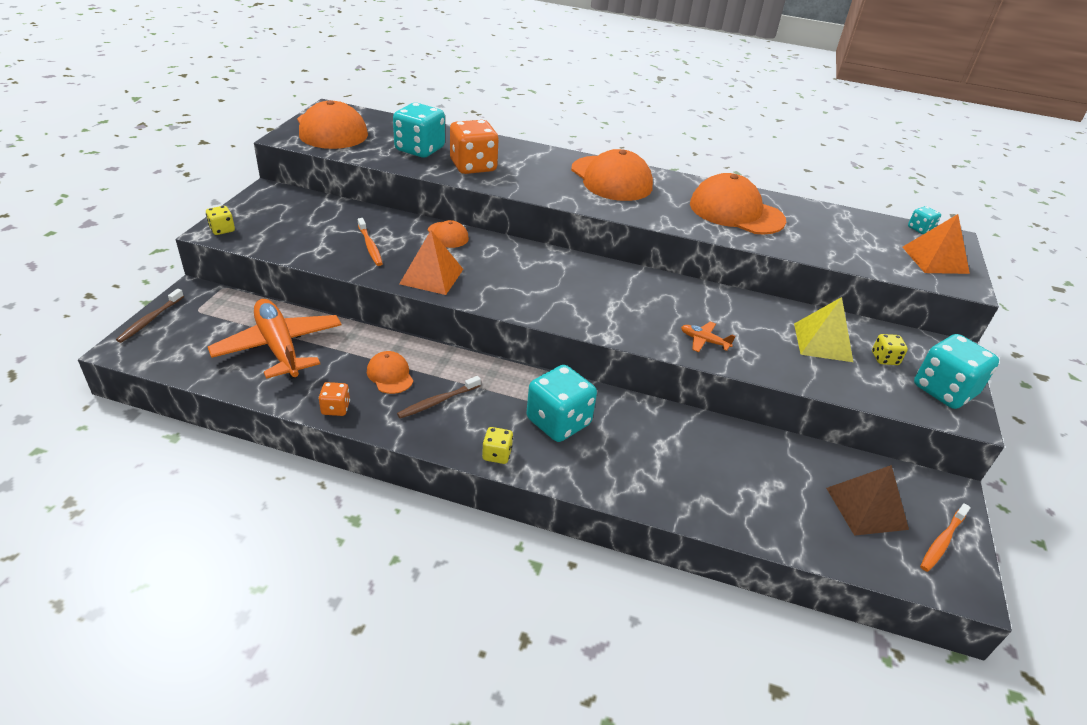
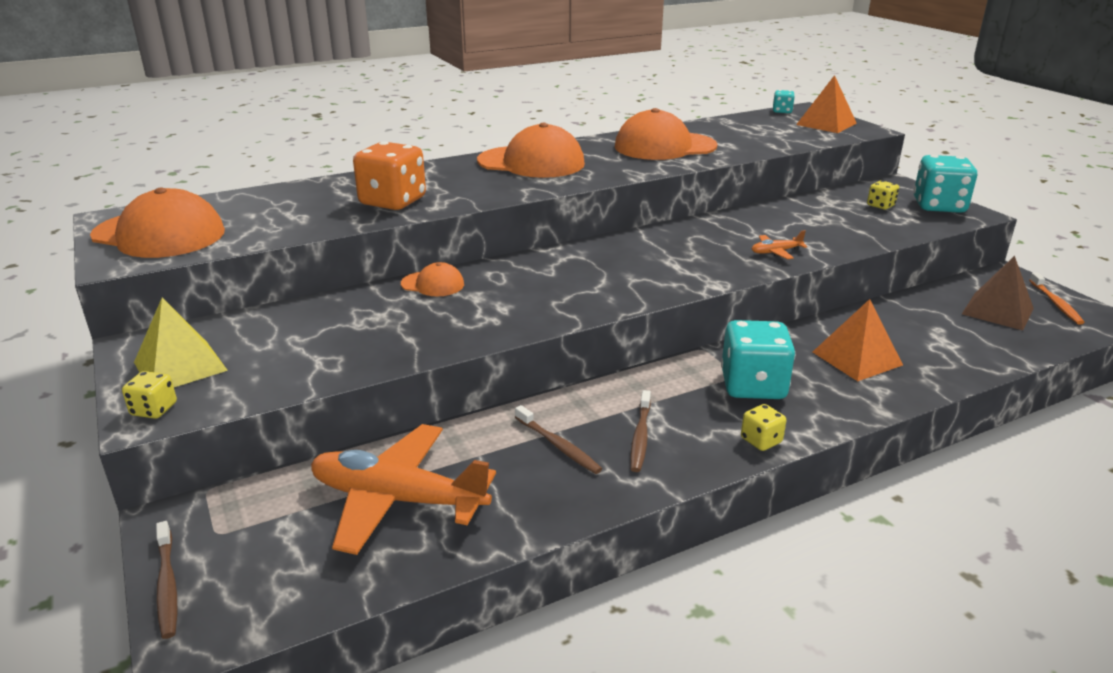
camera: 40 degrees left, 10 degrees down
orange dice [319,382,350,416] -> none
orange toothbrush [358,218,383,266] -> none
orange cap [367,351,413,394] -> brown toothbrush [515,405,602,474]
turquoise dice [393,103,445,158] -> none
orange pyramid [399,230,463,295] -> orange pyramid moved to [813,299,903,381]
yellow pyramid [794,297,853,362] -> yellow pyramid moved to [134,297,228,387]

